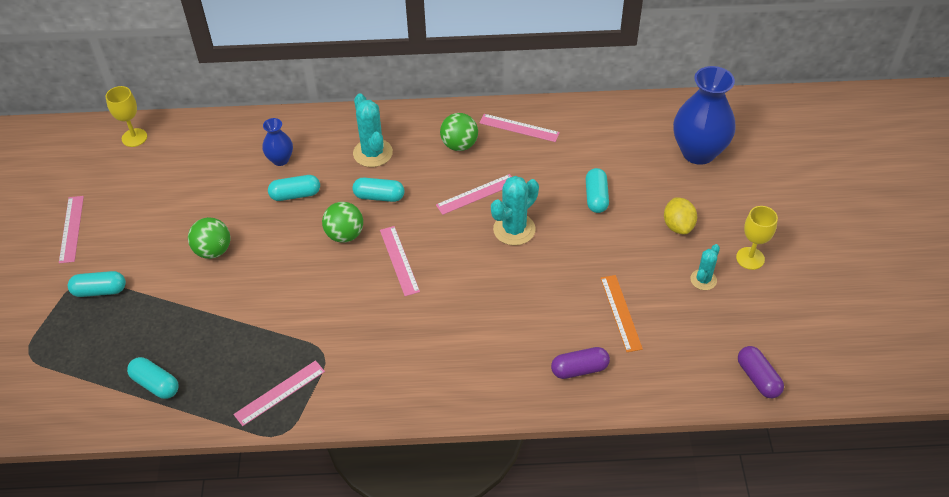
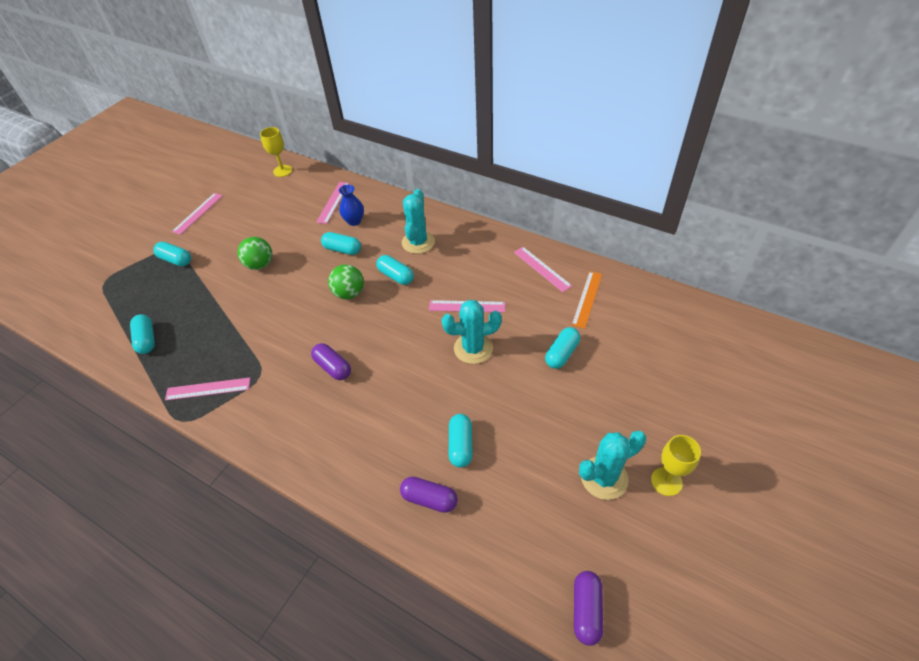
camera: 35 degrees right, 0 degrees up
pink ruler [380,226,420,296] -> pink ruler moved to [316,182,349,224]
green ball [440,113,478,151] -> none
orange ruler [601,275,643,352] -> orange ruler moved to [572,271,602,329]
yellow lemon [664,197,697,234] -> none
blue vase [673,66,735,165] -> none
turquoise cactus [690,244,720,290] -> turquoise cactus [579,431,646,500], size x1.67
none -> purple capsule [311,343,351,380]
none -> turquoise capsule [449,414,473,468]

